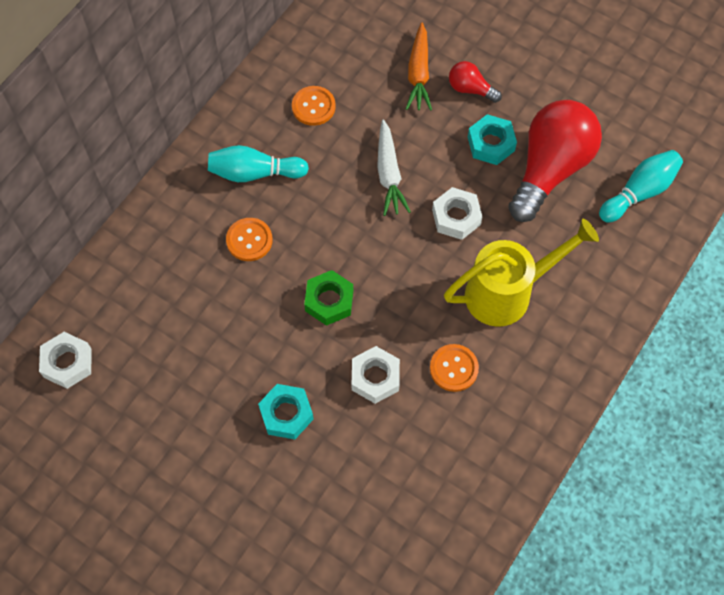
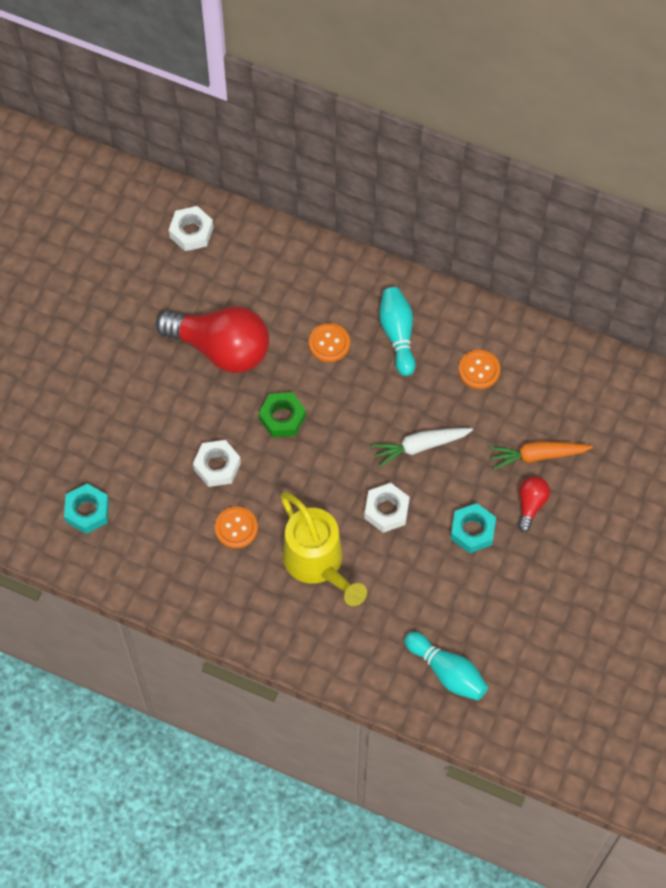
camera: 80 degrees right, 0 degrees up
turquoise nut [258,384,314,439] -> turquoise nut moved to [64,483,109,534]
red light bulb [508,100,602,222] -> red light bulb moved to [156,307,269,373]

